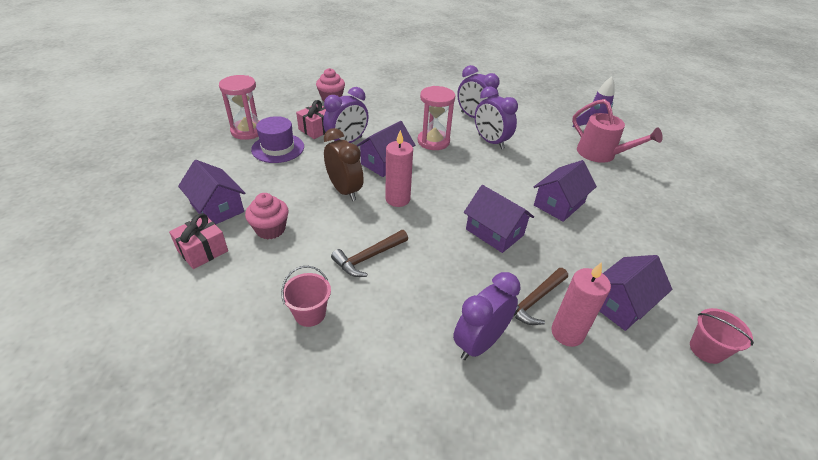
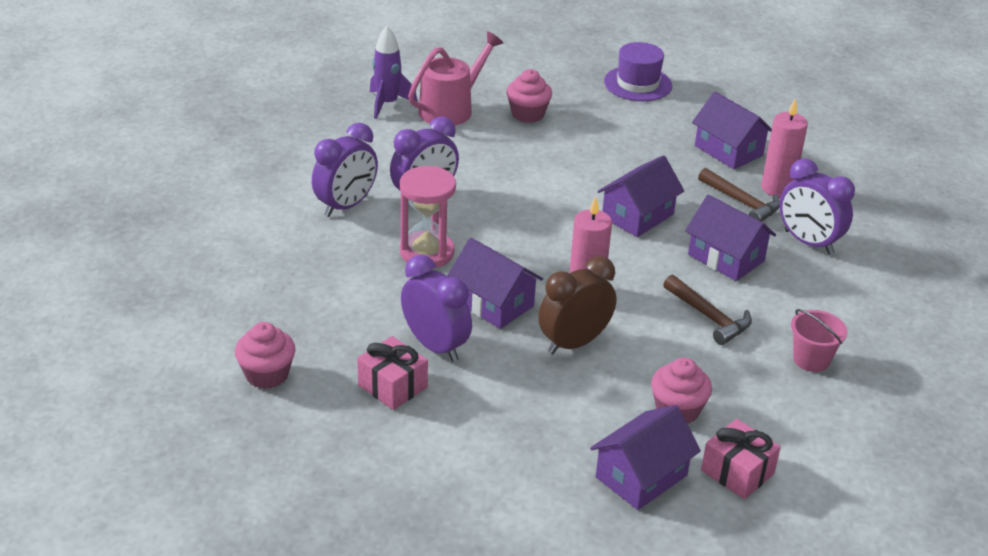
camera: 90 degrees left, 5 degrees down
pink hourglass [219,75,259,140] -> none
purple hat [251,116,304,163] -> purple hat moved to [604,42,672,101]
purple house [534,160,597,222] -> purple house moved to [685,195,776,281]
pink bucket [690,308,754,364] -> none
none -> pink cupcake [506,69,552,123]

